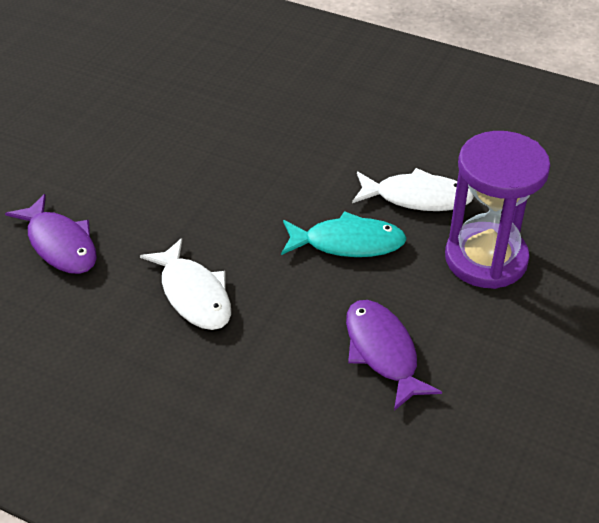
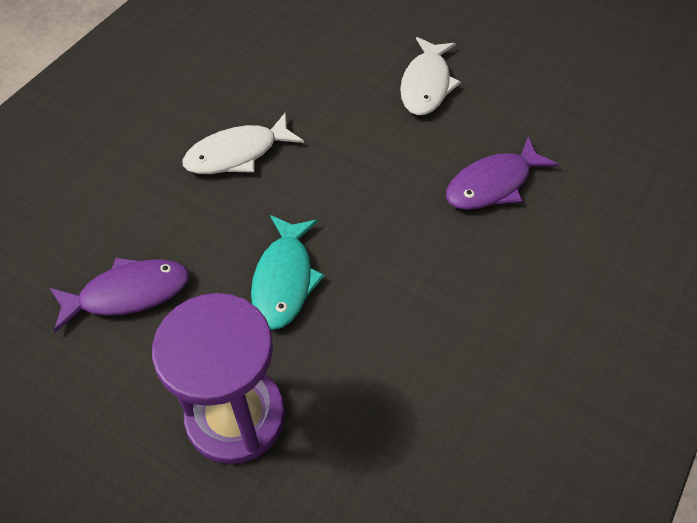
camera: 95 degrees right, 10 degrees up
purple fish [5,194,97,274] -> purple fish moved to [446,137,559,210]
white fish [352,168,474,211] -> white fish moved to [400,37,461,115]

